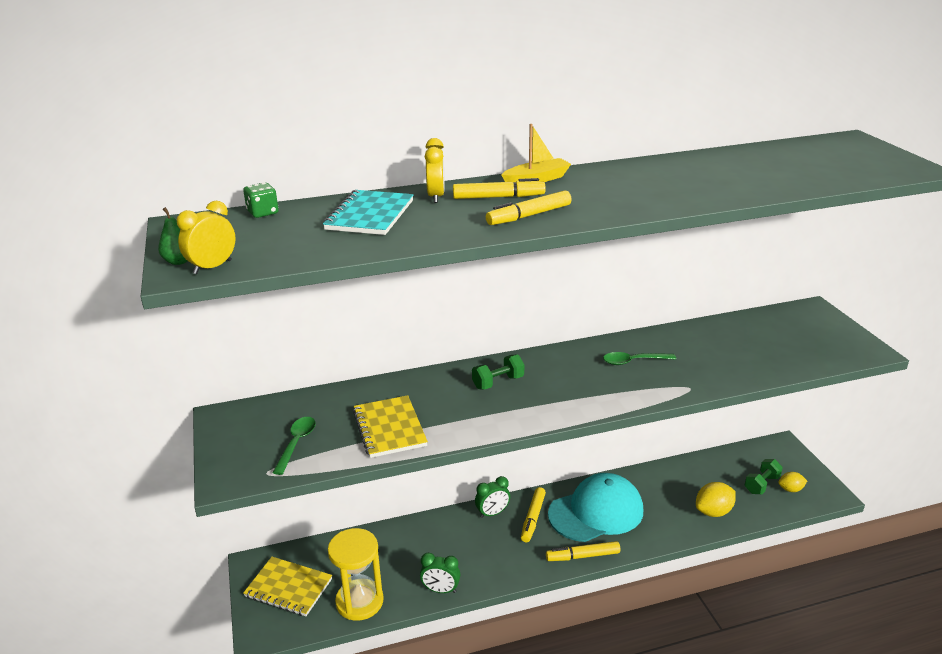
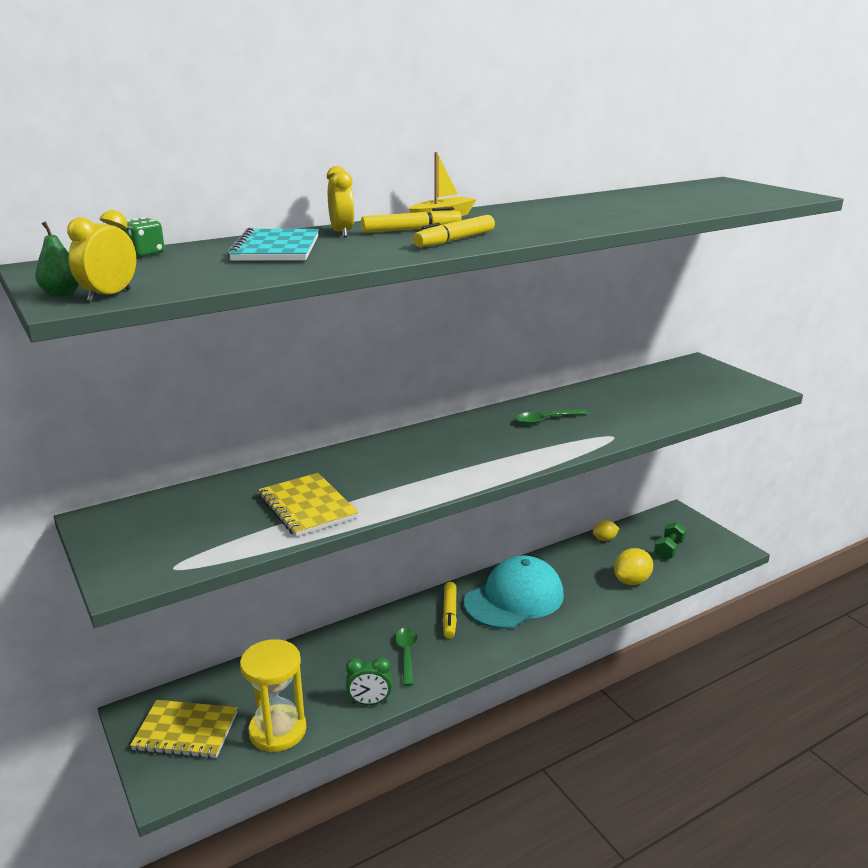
camera: 15 degrees left, 5 degrees down
green spoon [273,417,316,475] -> green spoon moved to [395,628,418,686]
green dumbbell [472,355,524,390] -> none
green clock [475,476,510,518] -> none
yellow marker [546,541,620,561] -> none
yellow lemon [778,472,807,492] -> yellow lemon moved to [593,520,619,541]

